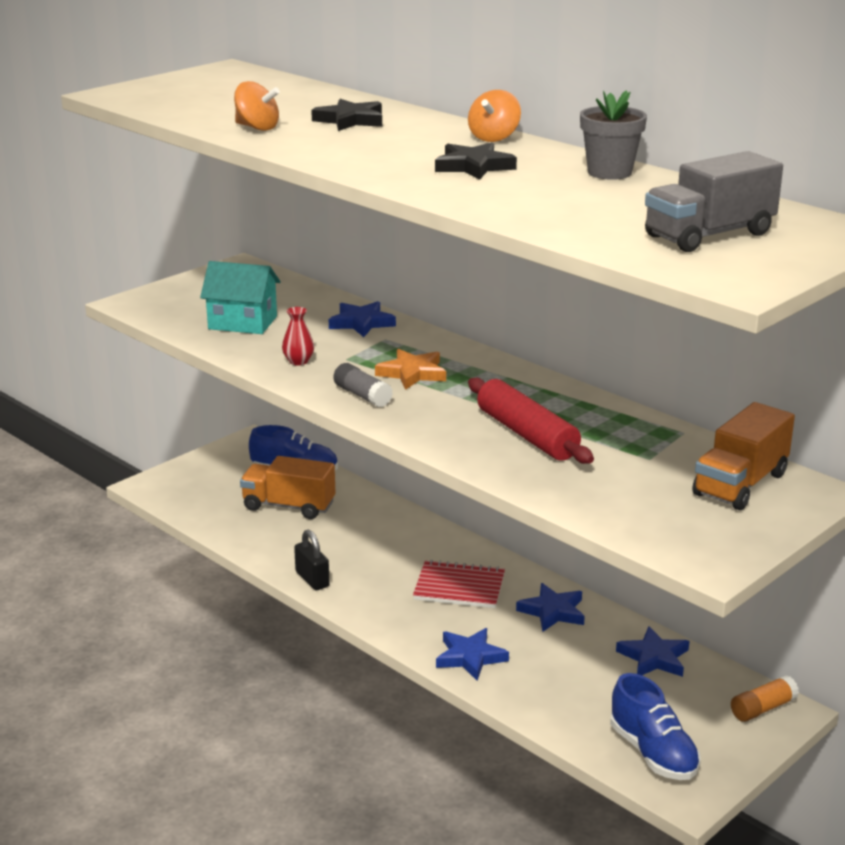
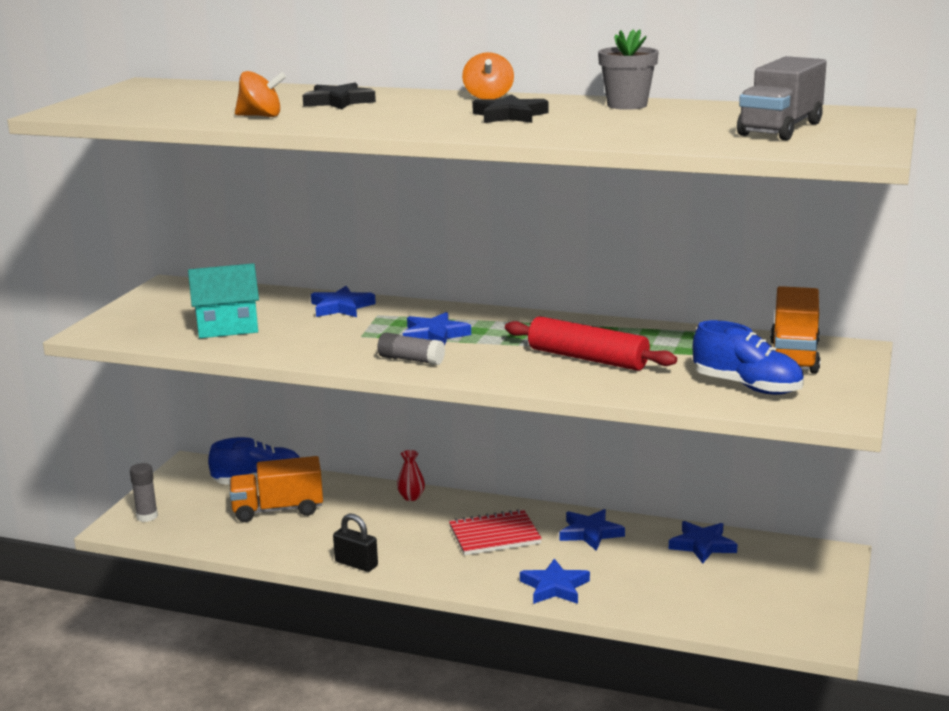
camera: 25 degrees left, 5 degrees down
red vase [282,307,314,366] -> red vase moved to [397,450,425,501]
orange star [375,349,446,390] -> blue star [403,312,471,345]
blue shoe [610,673,701,780] -> blue shoe moved to [693,320,804,395]
orange glue stick [731,675,799,722] -> none
none -> grey glue stick [130,463,158,522]

